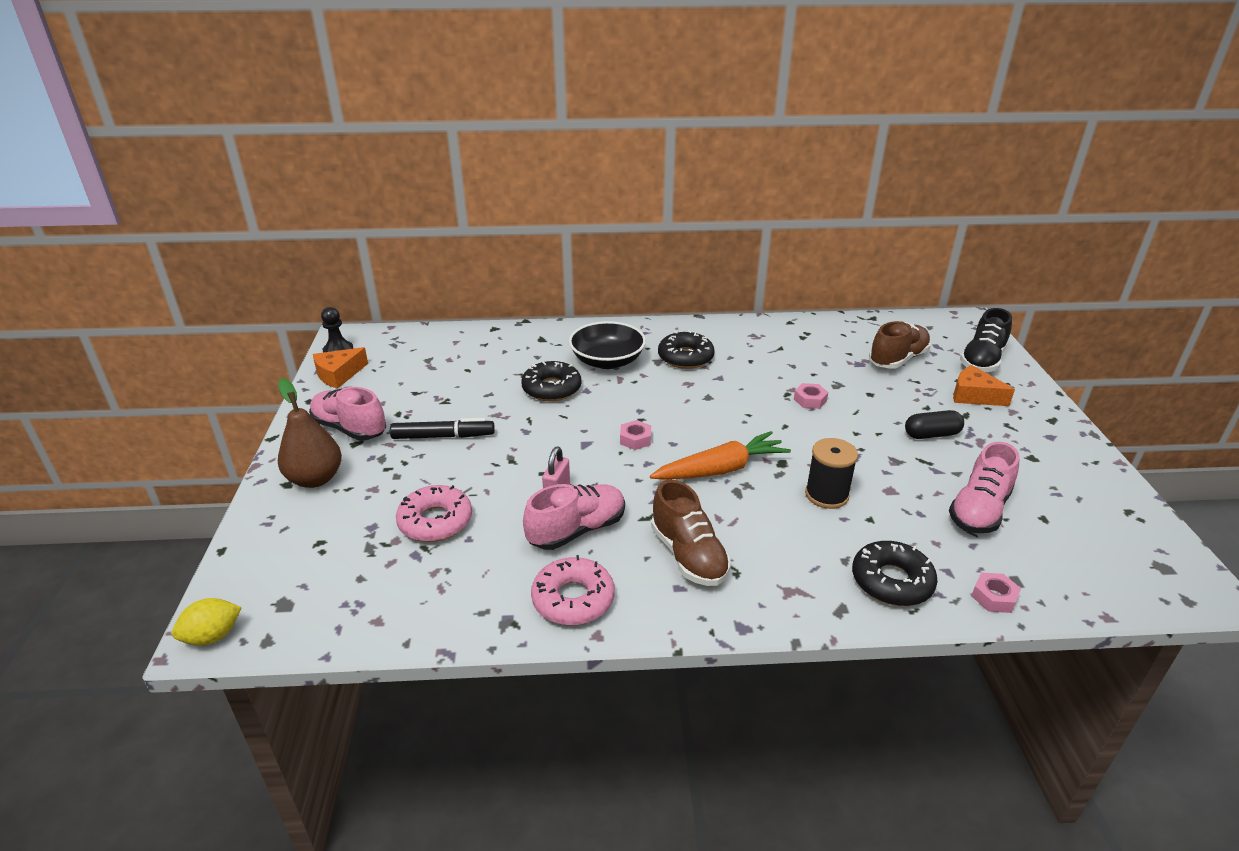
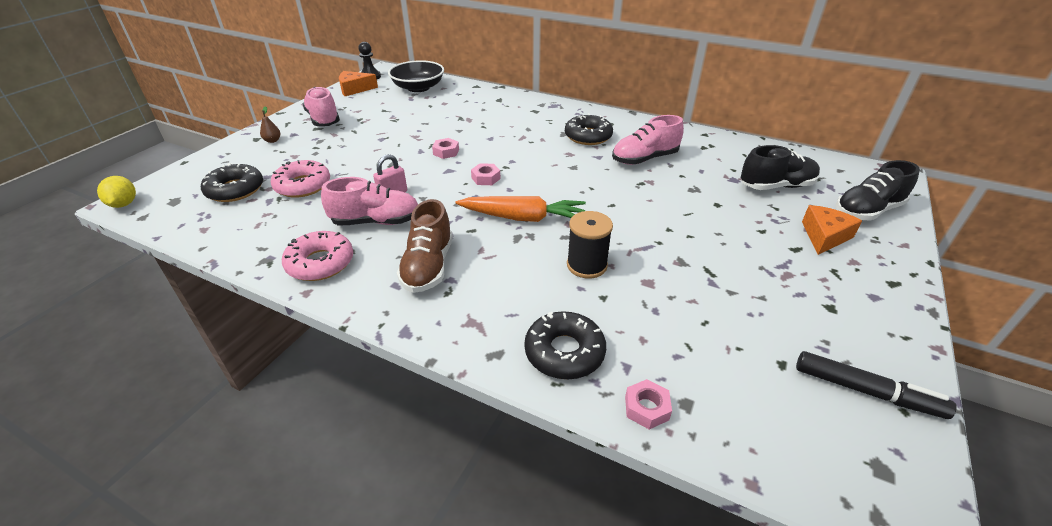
camera: 30 degrees right, 5 degrees up
yellow lemon [172,598,242,646] -> yellow lemon turned 75 degrees clockwise [97,176,136,208]
brown pear [278,378,342,488] -> brown pear [260,106,280,143], size x0.45
black marker [390,418,495,439] -> black marker moved to [796,351,957,419]
black donut [521,361,581,402] -> black donut moved to [201,163,263,202]
black bowl [569,321,646,369] -> black bowl moved to [388,60,444,92]
pink nut [794,383,828,409] -> pink nut moved to [432,138,459,159]
brown shoe [869,321,931,369] -> black shoe [741,145,820,190]
black capsule [905,410,964,439] -> none
pink shoe [949,442,1020,533] -> pink shoe moved to [612,115,684,165]
orange cheese [953,365,1015,406] -> orange cheese turned 60 degrees clockwise [802,205,862,255]

